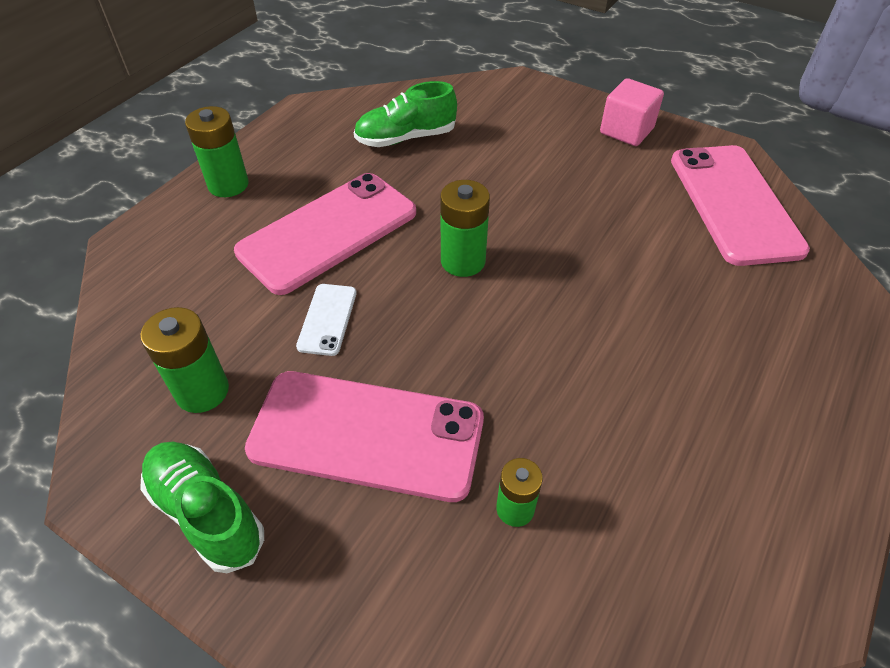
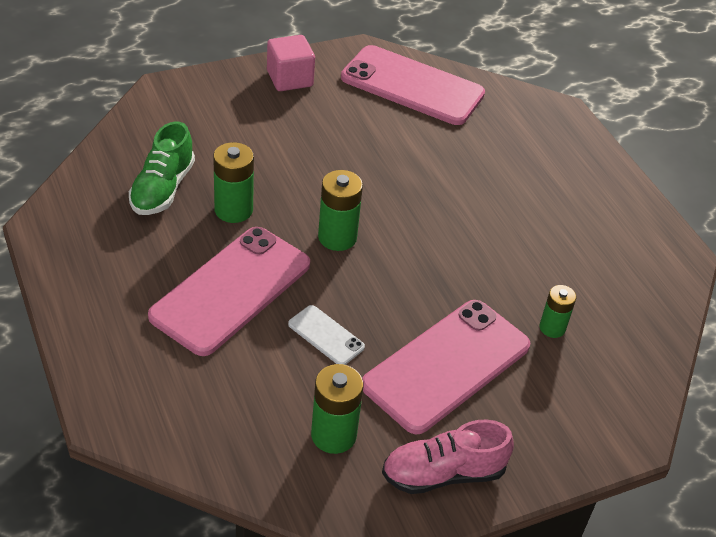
camera: 60 degrees left, 5 degrees down
green shoe [140,442,264,573] -> pink shoe [382,420,514,494]
green battery [185,106,249,197] -> green battery moved to [213,142,254,223]
pink phone [234,173,416,295] -> pink phone turned 45 degrees clockwise [148,227,310,356]

